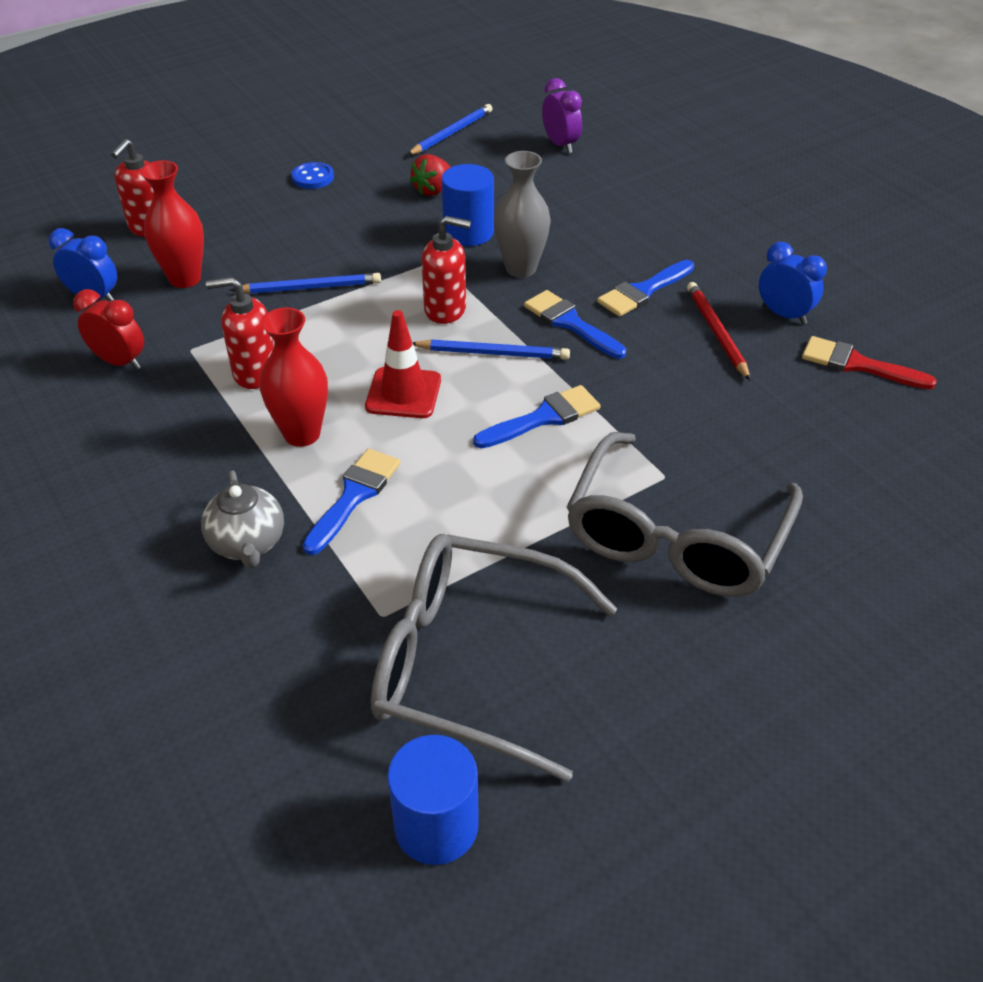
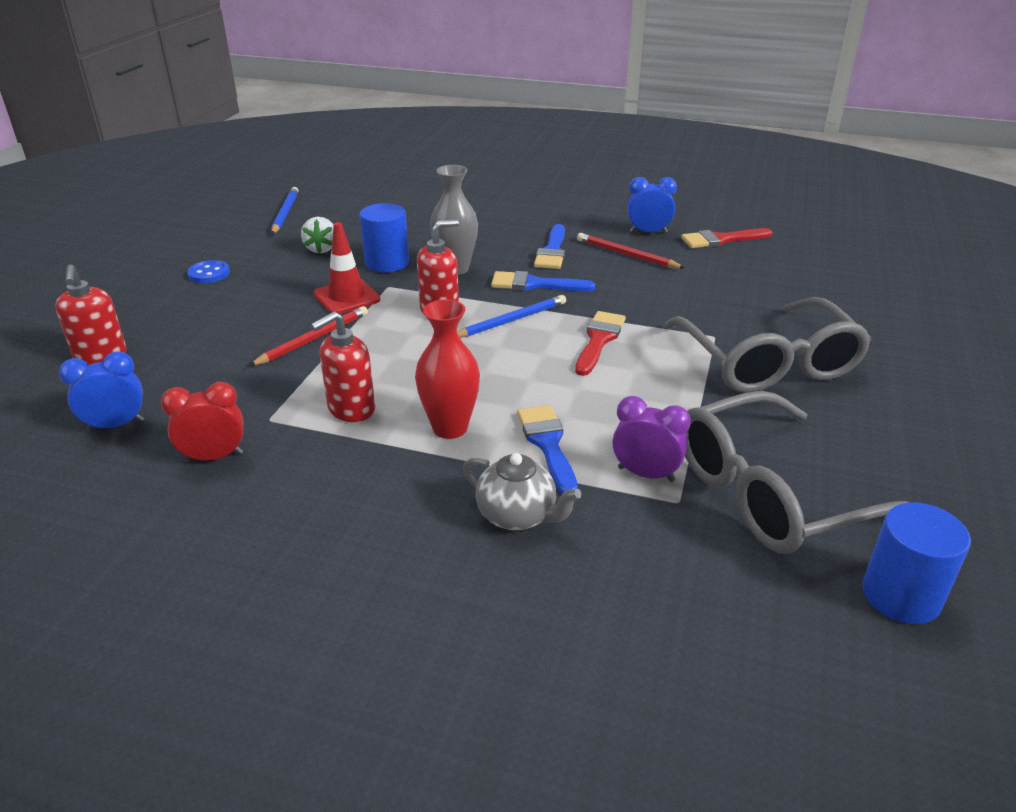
camera: 40 degrees left, 10 degrees down
red vase [140,160,204,288] -> none
blue pencil [230,273,381,294] -> red pencil [249,306,368,366]
red traffic cone [365,310,441,418] -> red traffic cone moved to [313,222,380,314]
red strawberry [410,154,451,196] -> white strawberry [301,217,334,253]
blue brush [473,385,601,448] -> red brush [575,311,626,376]
purple clock [542,78,582,153] -> purple clock moved to [613,396,691,482]

